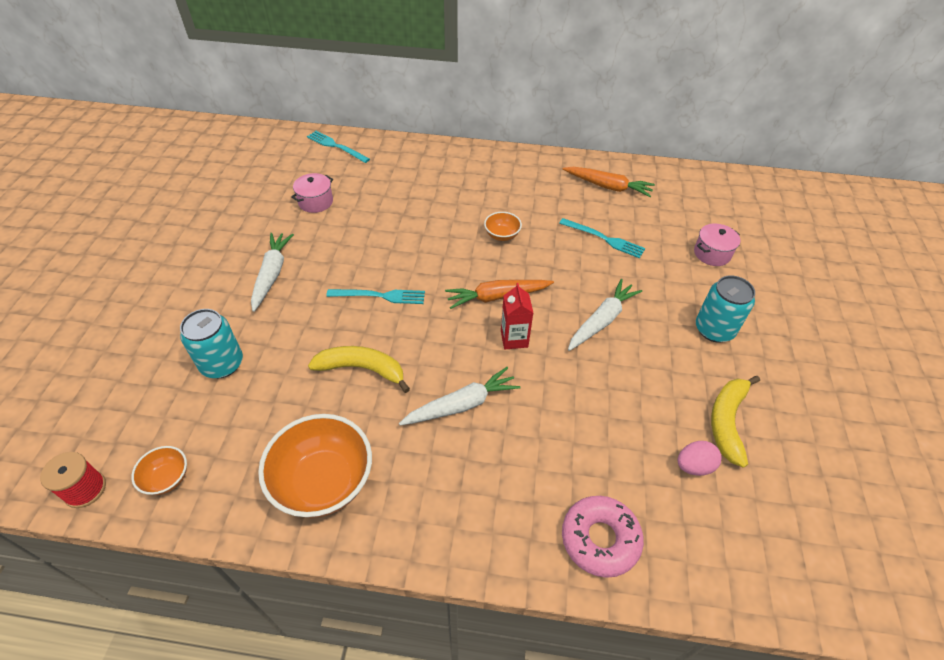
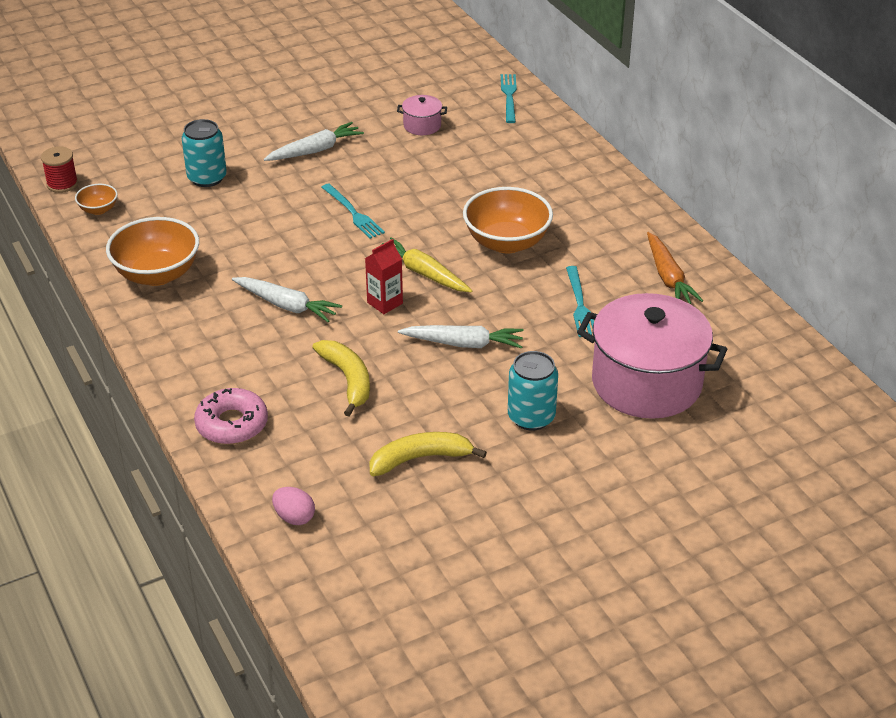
camera: 55 degrees right, 10 degrees down
yellow banana [308,346,410,393] -> yellow banana moved to [312,340,370,417]
orange carrot [445,280,554,309] -> yellow carrot [382,237,472,292]
orange bowl [484,212,522,241] -> orange bowl [463,187,553,253], size x2.07
pink egg [677,441,722,476] -> pink egg moved to [272,487,315,525]
pink pot [694,224,740,266] -> pink pot [577,293,727,419], size x2.35

